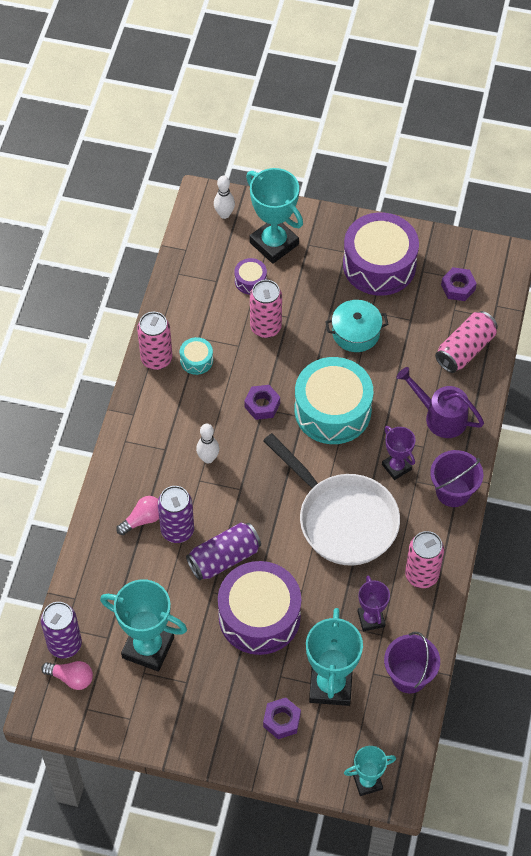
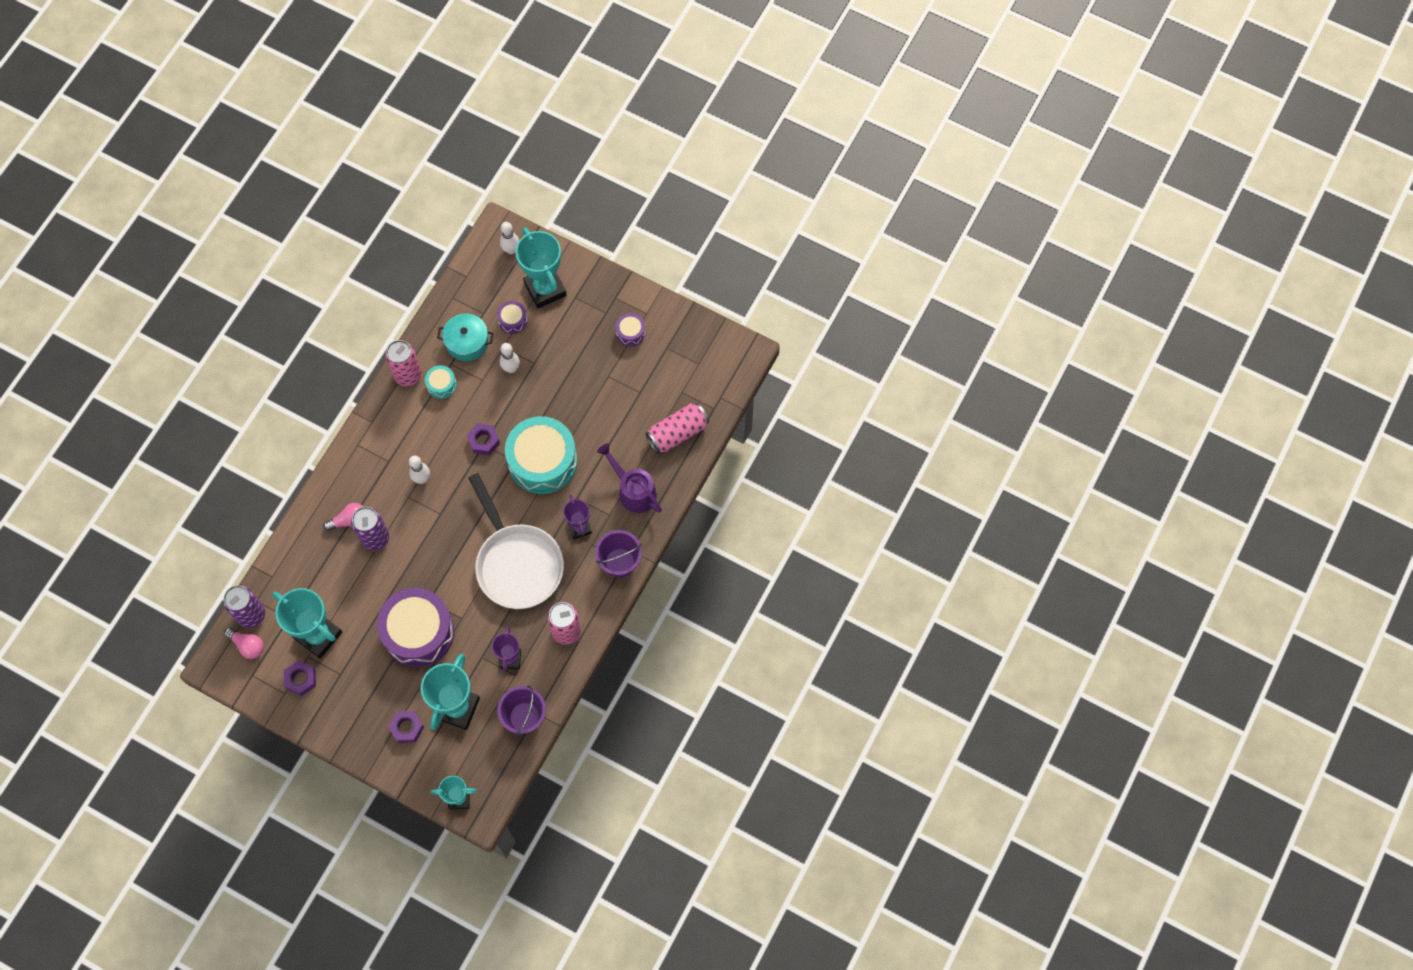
camera: 15 degrees right, 10 degrees up
purple can [186,522,261,581] -> none
pink can [250,280,282,338] -> white bowling pin [500,343,520,373]
turquoise pot [325,300,388,352] -> turquoise pot moved to [437,313,494,361]
purple drum [343,213,419,296] -> purple drum [616,313,646,346], size x0.44
purple nut [441,267,477,301] -> purple nut moved to [284,661,316,696]

